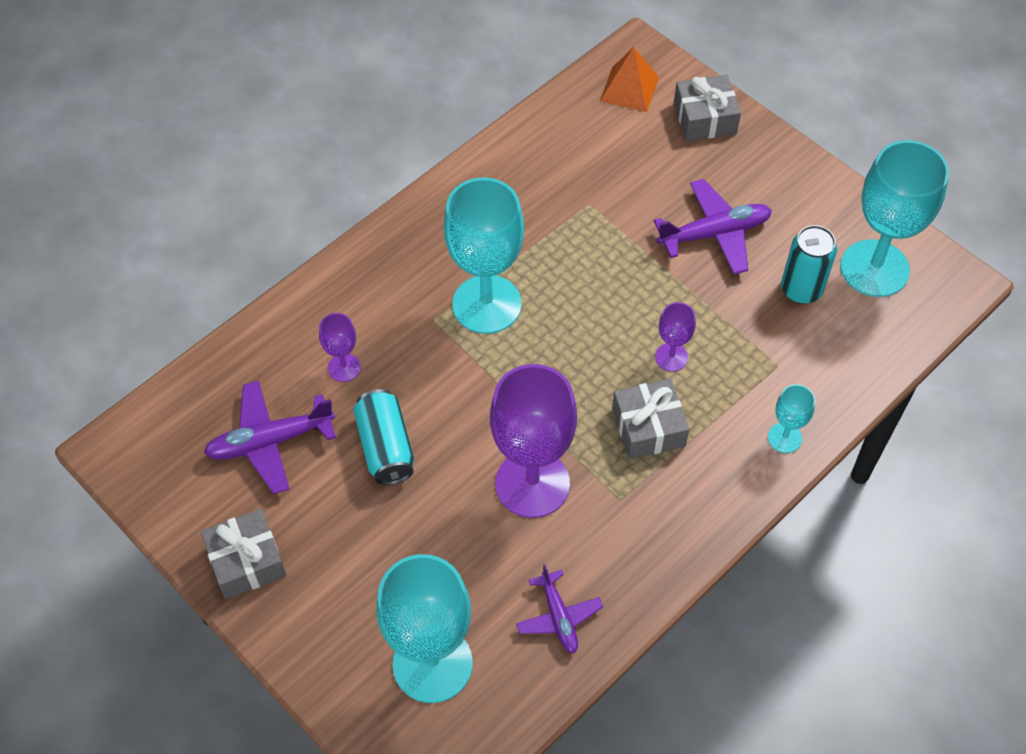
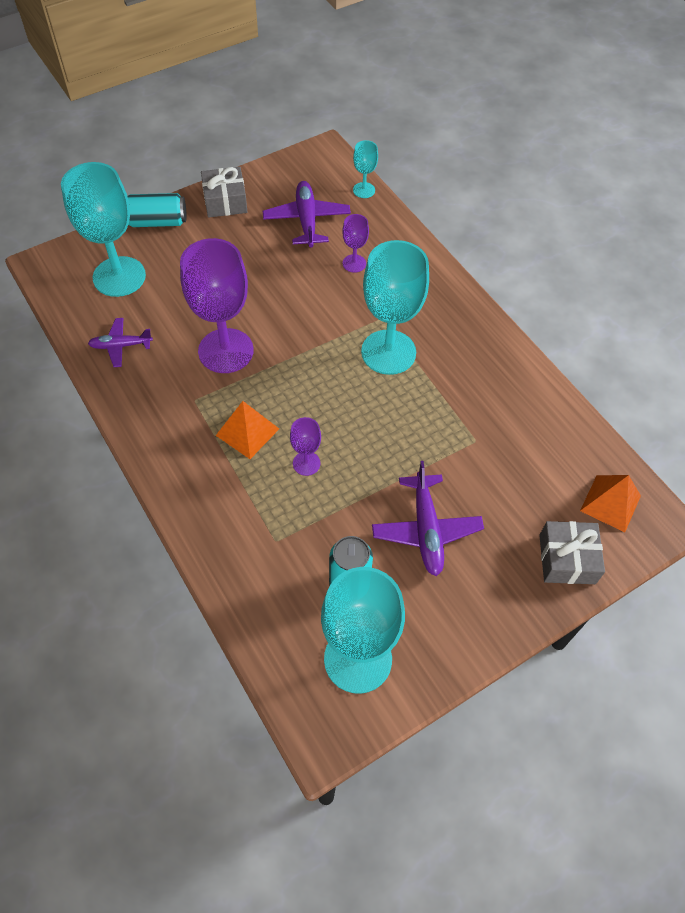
camera: 100 degrees right, 0 degrees up
turquoise can [353,389,415,485] -> turquoise can moved to [127,193,187,227]
grey gift [612,379,689,459] -> orange pyramid [216,401,279,459]
turquoise goblet [768,384,815,453] -> turquoise goblet moved to [353,140,378,198]

